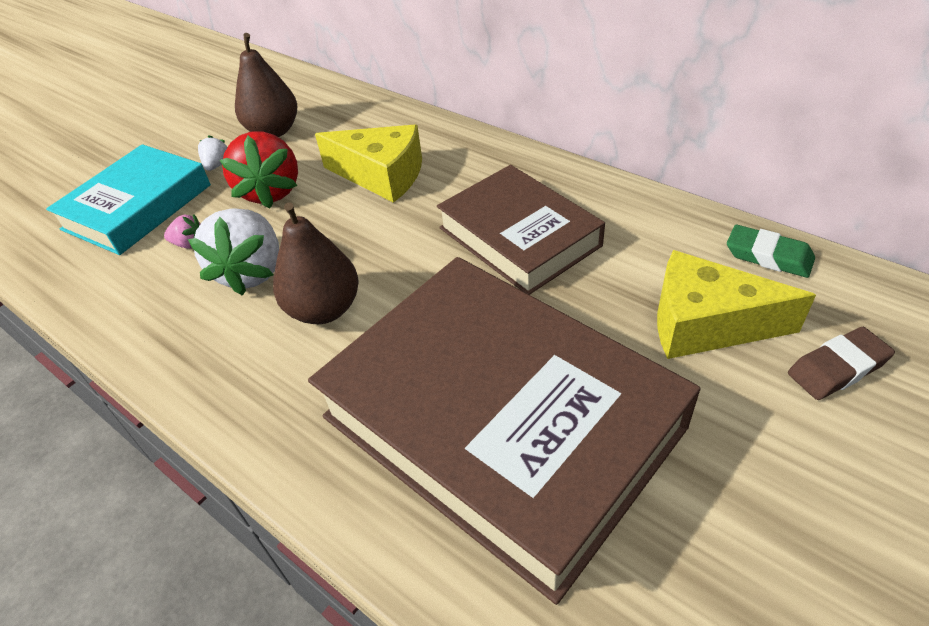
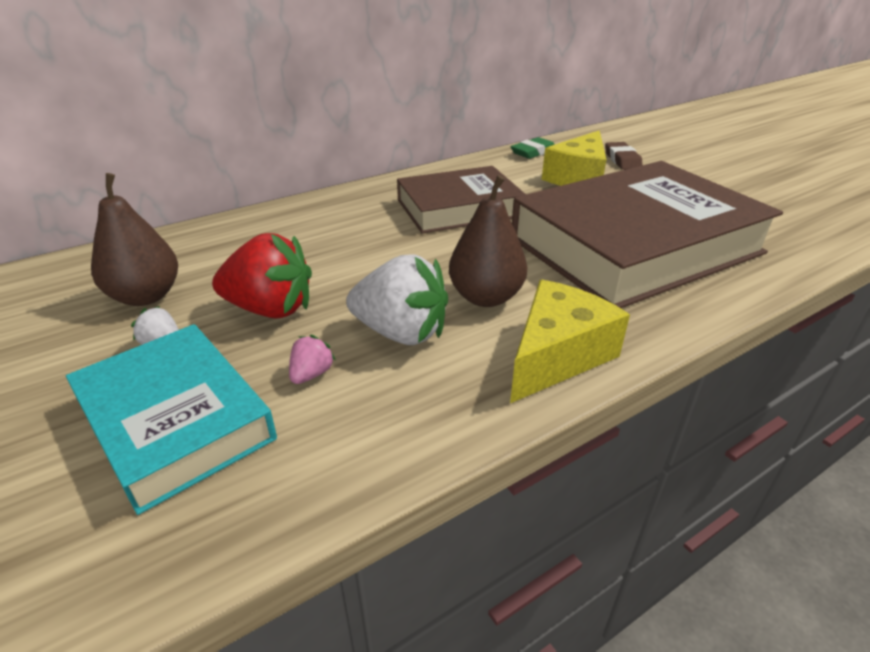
camera: 75 degrees left, 10 degrees down
yellow cheese [315,125,422,203] -> yellow cheese moved to [510,280,630,403]

